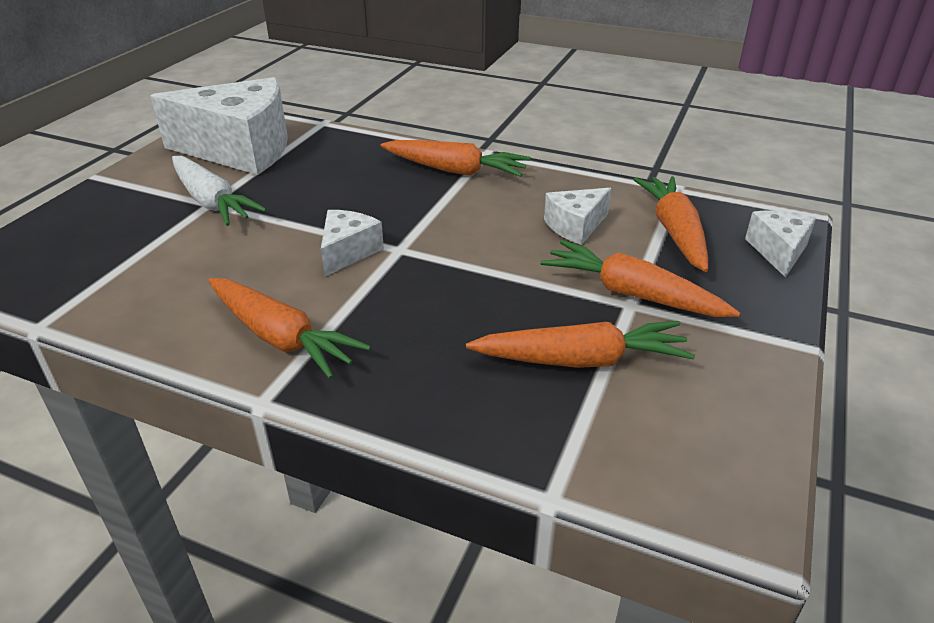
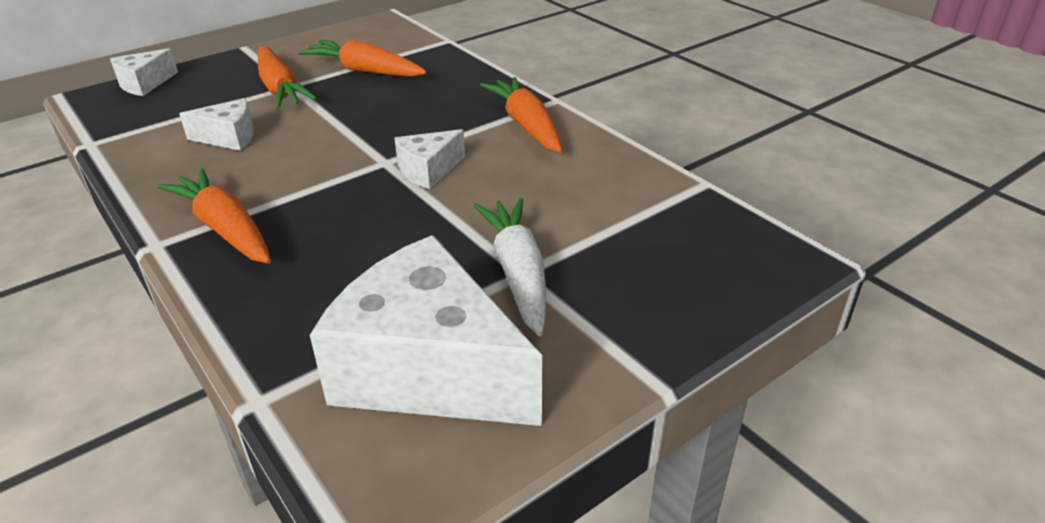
camera: 150 degrees left, 0 degrees up
orange carrot [633,176,708,272] -> none

